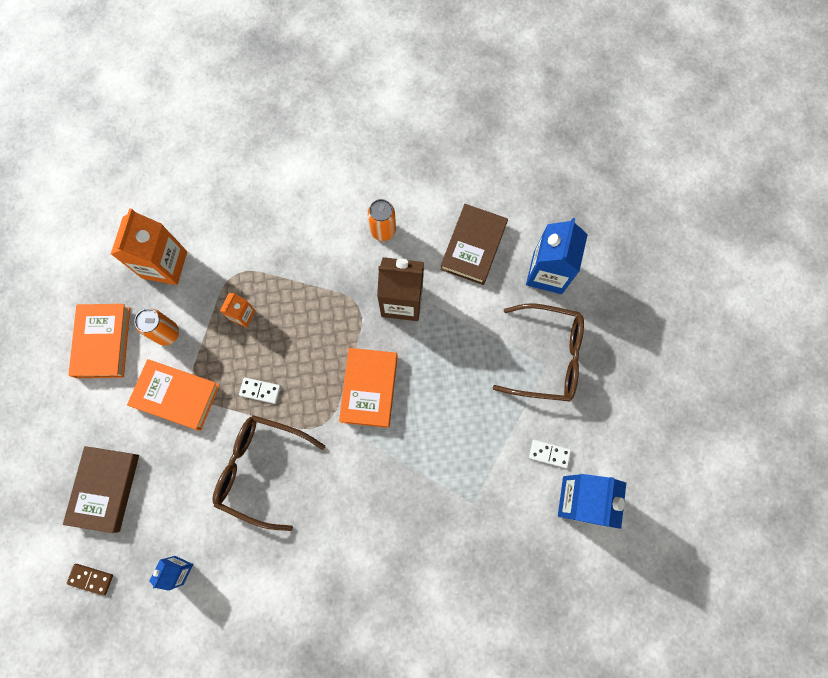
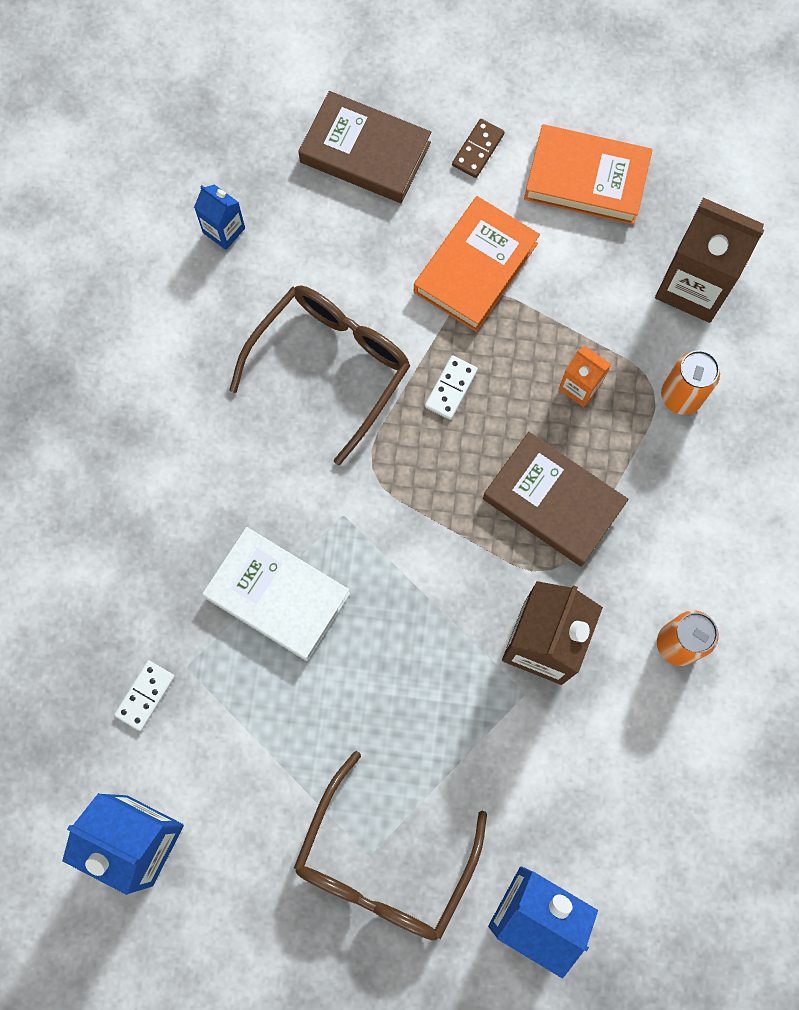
camera: 105 degrees right, 0 degrees up
brown domino [67,564,113,596] -> brown domino moved to [452,119,504,178]
orange carton [111,208,187,285] -> brown carton [655,198,764,323]
orange can [134,309,179,346] -> orange can moved to [661,350,720,415]
orange book [339,348,398,428] -> none
brown book [440,204,508,285] -> brown book moved to [483,432,629,567]
white domino [529,439,571,468] -> white domino moved to [114,660,175,731]
none -> white book [202,527,350,661]

